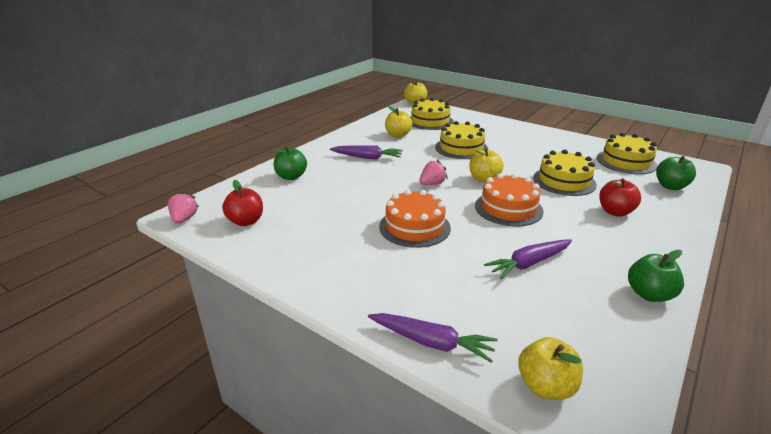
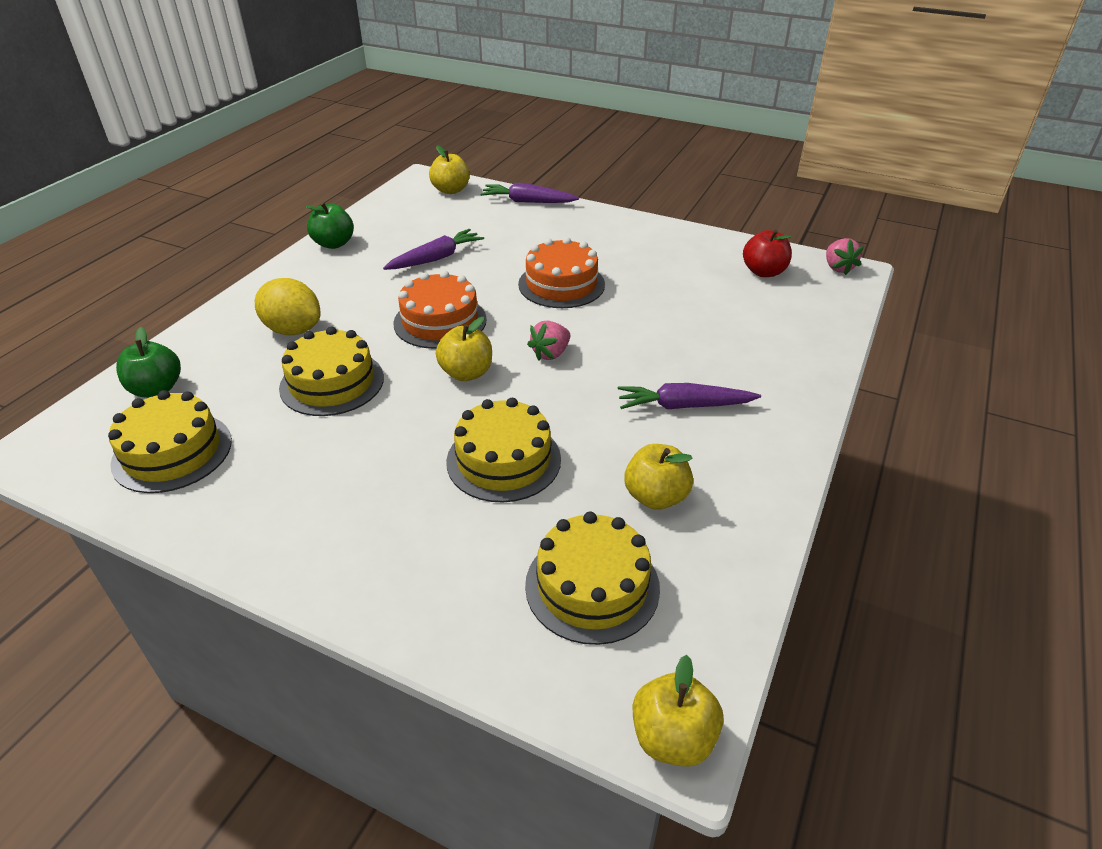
camera: 170 degrees right, 10 degrees up
green apple [274,146,307,180] -> none
red apple [599,178,641,217] -> yellow lemon [255,278,320,335]

